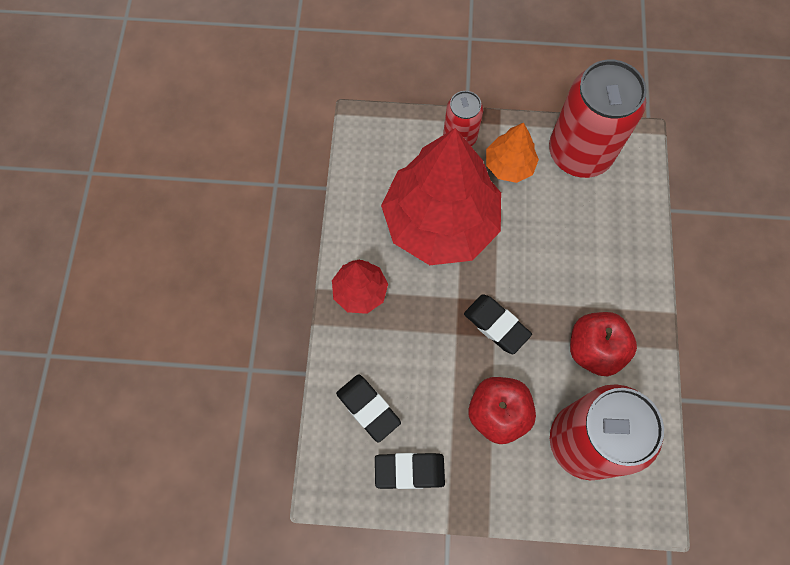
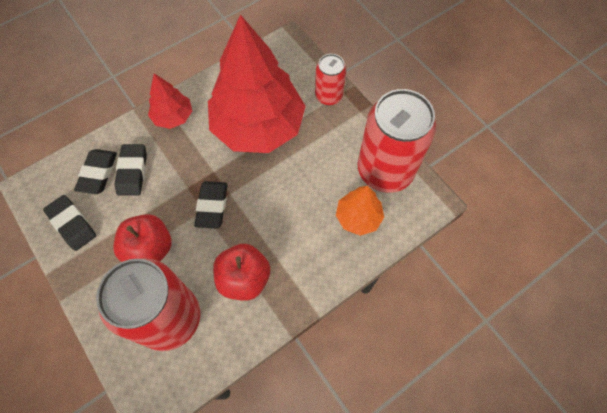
camera: 50 degrees right, 5 degrees down
orange tree [486,123,539,183] -> orange tree moved to [336,186,384,236]
none -> black eraser [115,144,147,196]

